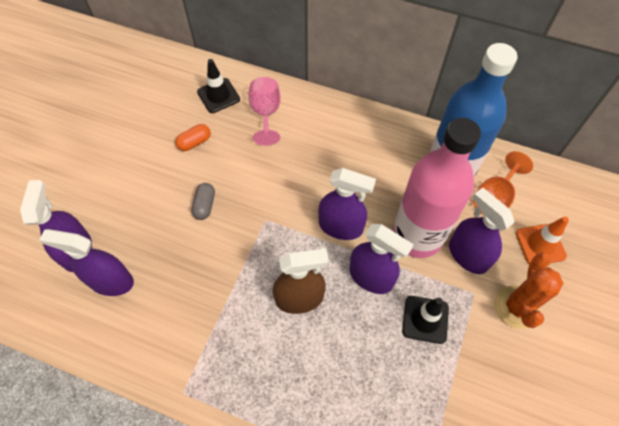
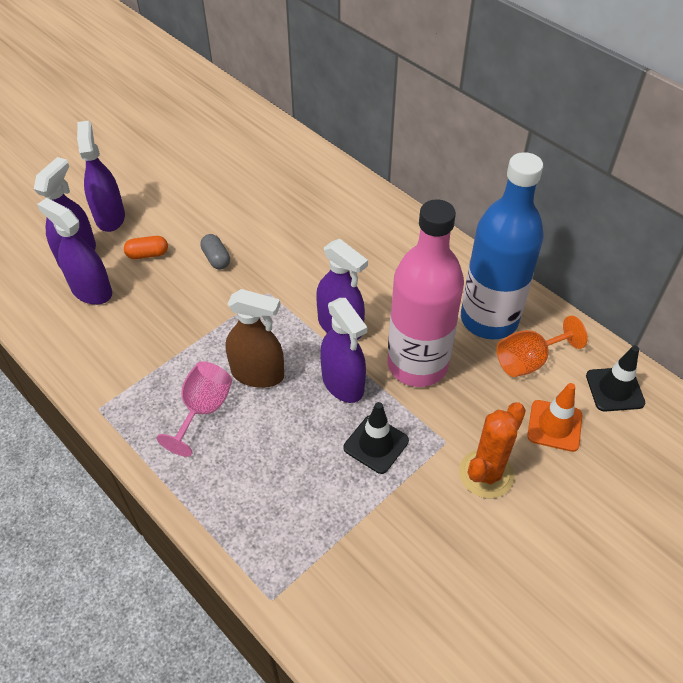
camera: 25 degrees right, 10 degrees down
orange capsule [175,124,211,151] -> orange capsule moved to [124,236,168,259]
grey capsule [191,183,215,220] -> grey capsule turned 60 degrees counterclockwise [200,234,230,269]
black traffic cone [197,59,240,113] -> black traffic cone moved to [586,346,645,412]
pink goblet [249,77,281,146] -> pink goblet moved to [157,361,232,457]
purple spray bottle [449,188,515,274] -> purple spray bottle moved to [77,121,125,232]

